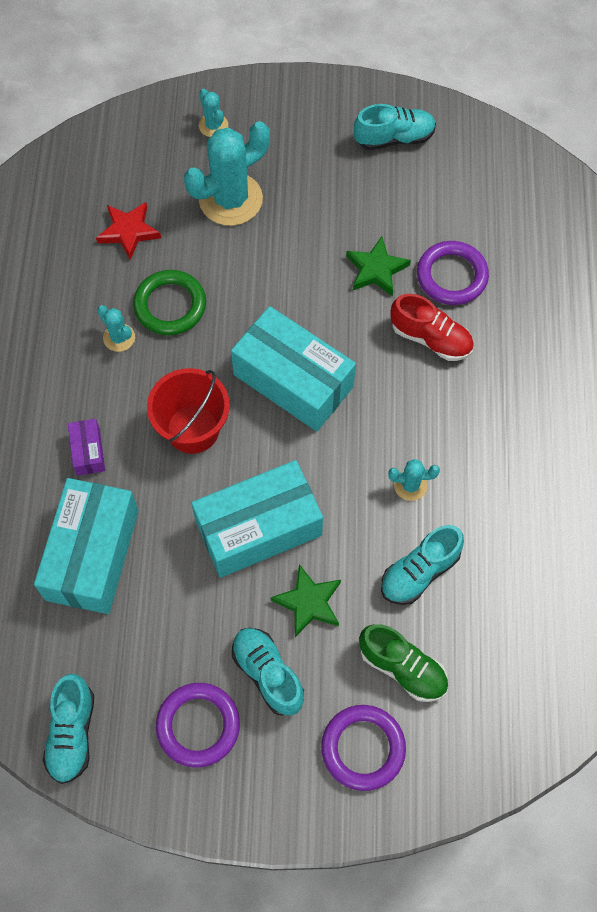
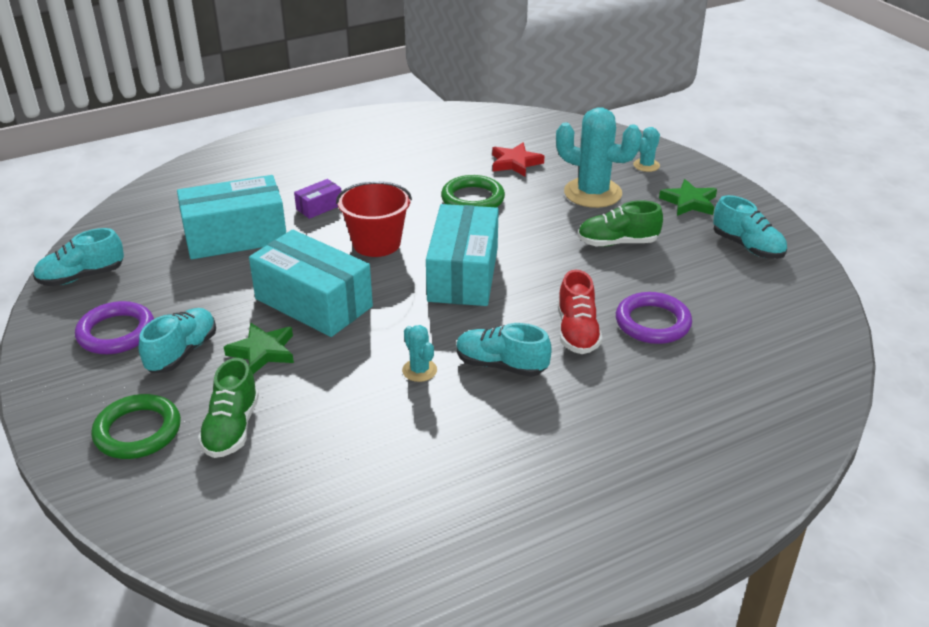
camera: 60 degrees right, 30 degrees down
turquoise cactus [97,305,135,352] -> none
purple ring [321,705,406,791] -> green ring [91,394,181,459]
green star [346,236,411,296] -> green star moved to [659,179,717,216]
turquoise shoe [381,525,464,605] -> turquoise shoe moved to [456,323,552,377]
none -> green shoe [578,200,663,247]

